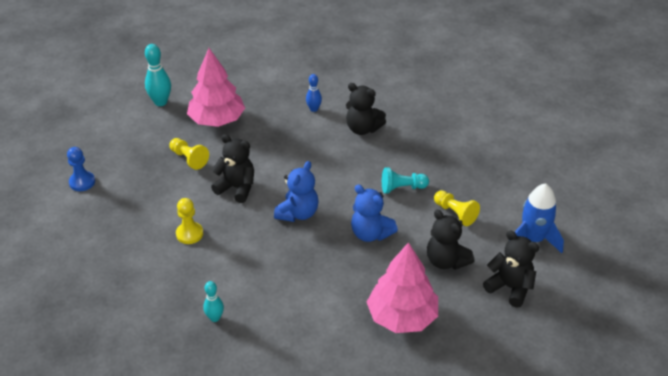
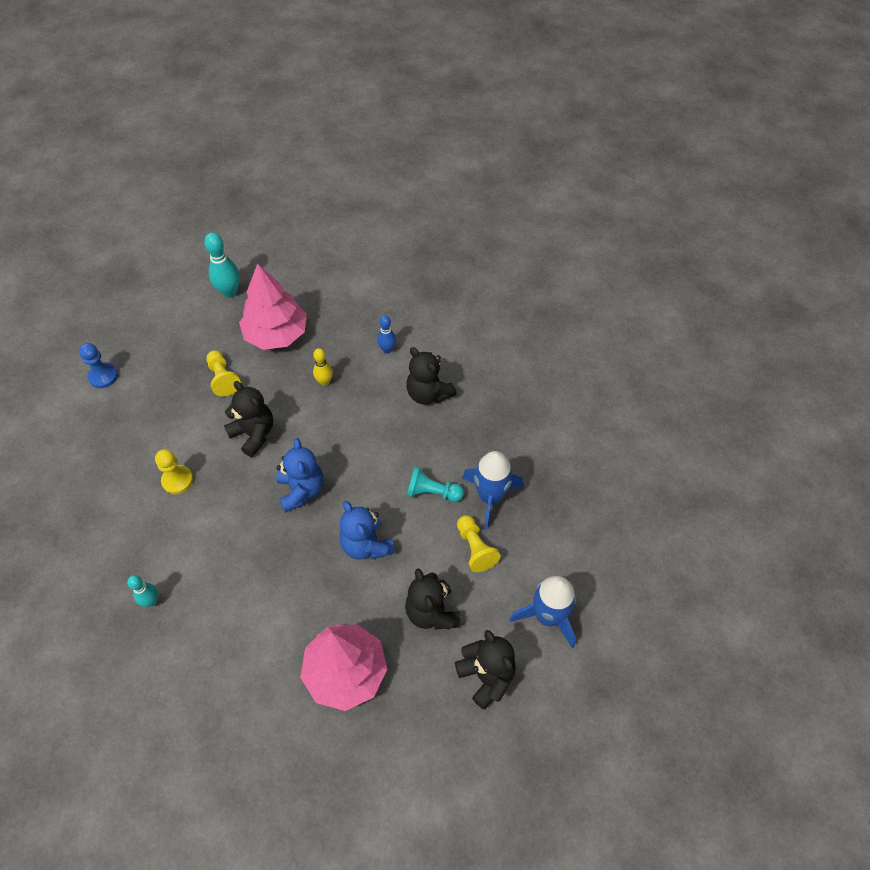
camera: 20 degrees right, 15 degrees up
blue teddy bear [274,161,319,222] -> blue teddy bear turned 60 degrees counterclockwise [277,438,324,513]
none -> yellow bowling pin [313,348,333,386]
none -> blue rocket [462,451,524,530]

